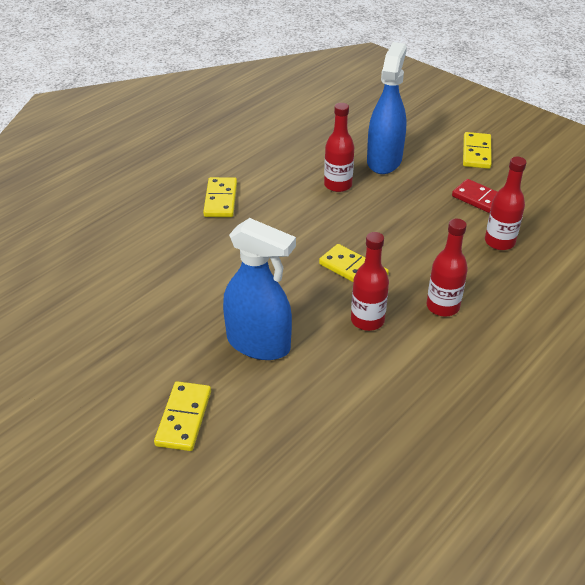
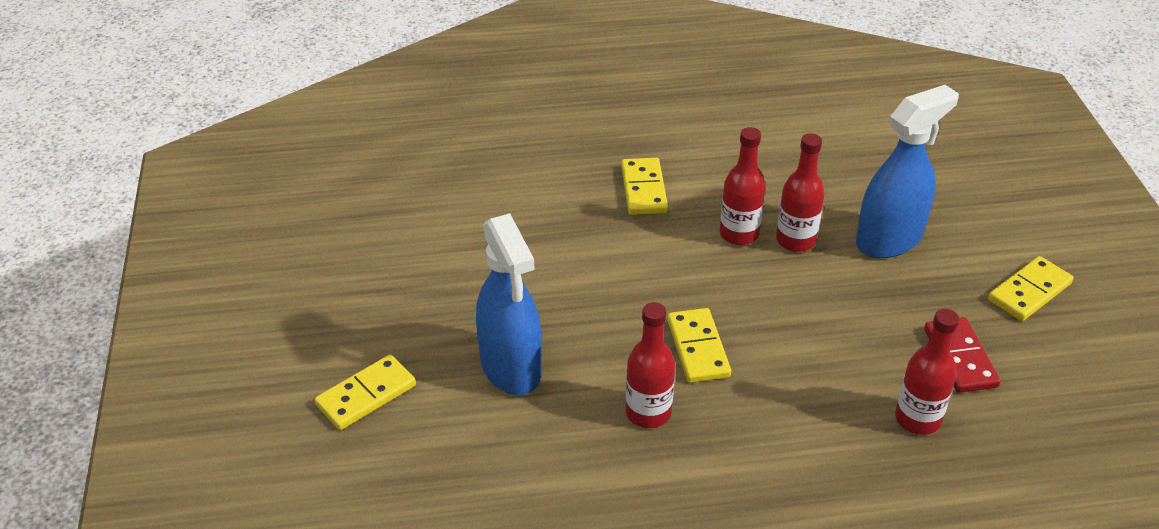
camera: 40 degrees right, 0 degrees up
yellow domino [203,177,237,217] -> yellow domino turned 45 degrees counterclockwise [621,158,668,215]
red bottle [427,219,468,316] -> red bottle moved to [719,127,766,245]

